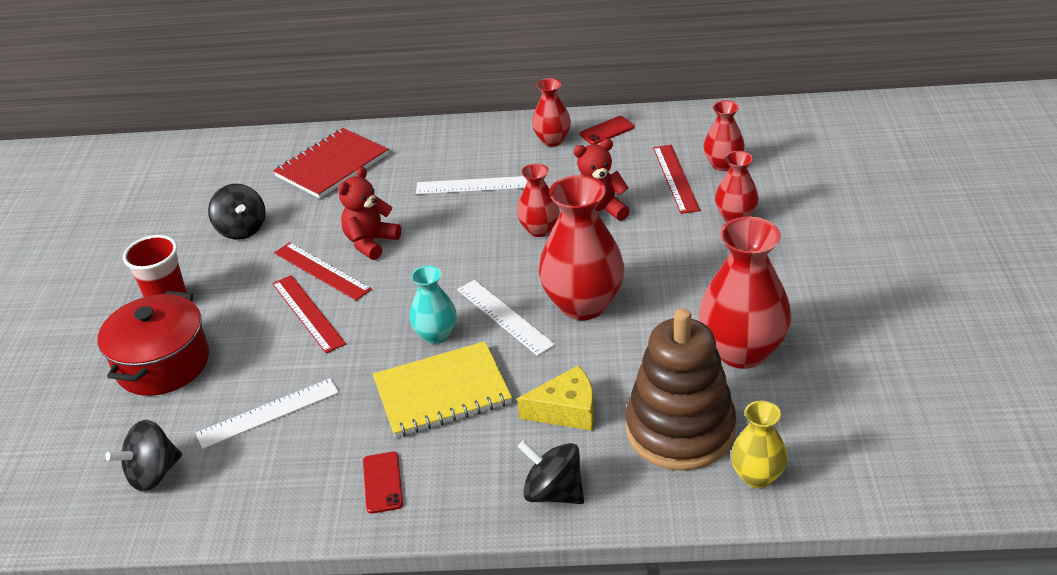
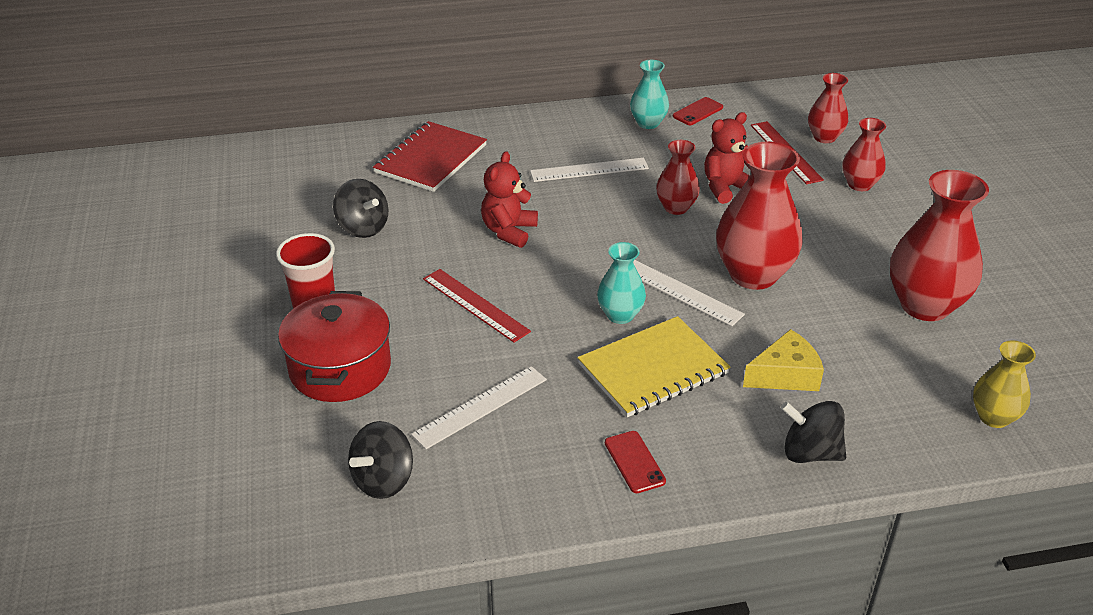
camera: 15 degrees left, 0 degrees up
red ruler [274,242,372,301] -> none
red vase [532,78,571,147] -> turquoise vase [630,60,669,129]
brown stacking toy [626,308,736,471] -> none

